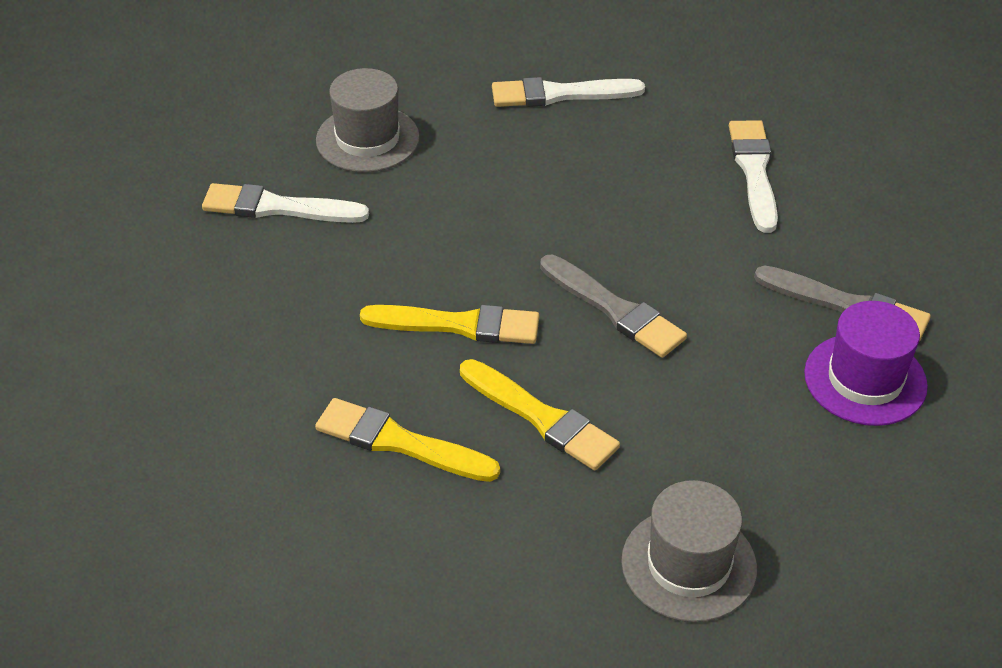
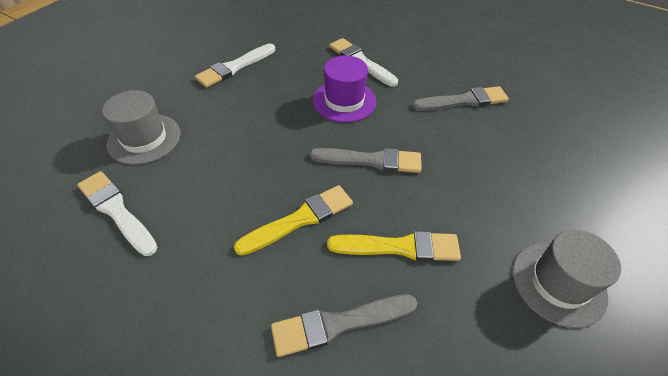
camera: 40 degrees left, 5 degrees up
white brush [202,183,369,223] -> white brush turned 75 degrees clockwise [77,171,158,256]
yellow brush [315,398,500,482] -> grey brush [271,294,418,357]
purple hat [804,301,928,426] -> purple hat moved to [313,56,376,122]

